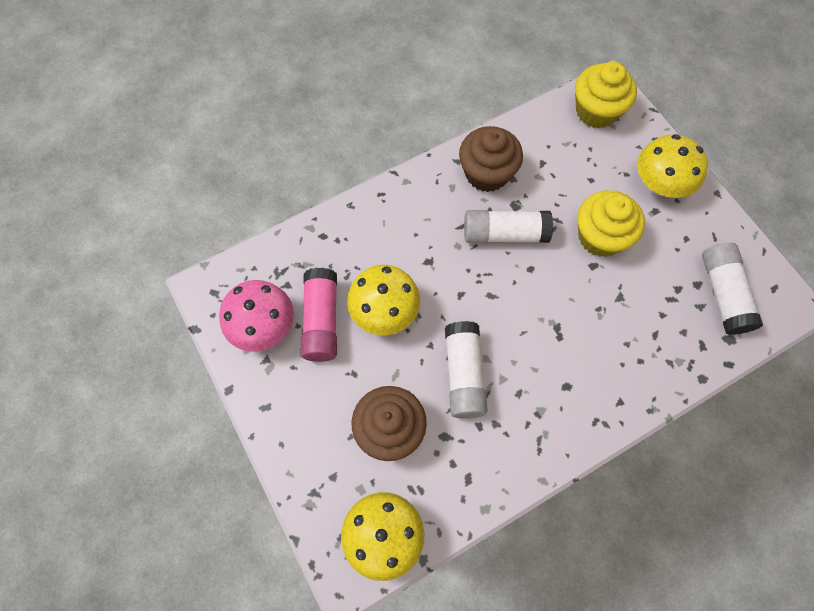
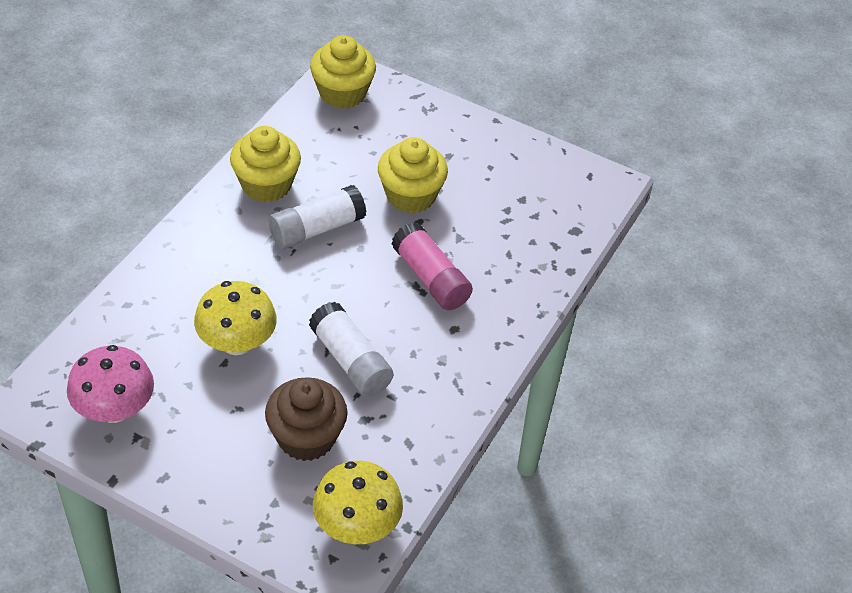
camera: 35 degrees left, 20 degrees down
pink glue stick [301,268,337,362] -> pink glue stick moved to [392,222,473,310]
brown cupcake [459,126,523,192] -> yellow cupcake [230,126,301,202]
yellow mushroom [637,134,708,198] -> none
white glue stick [702,243,763,335] -> none

